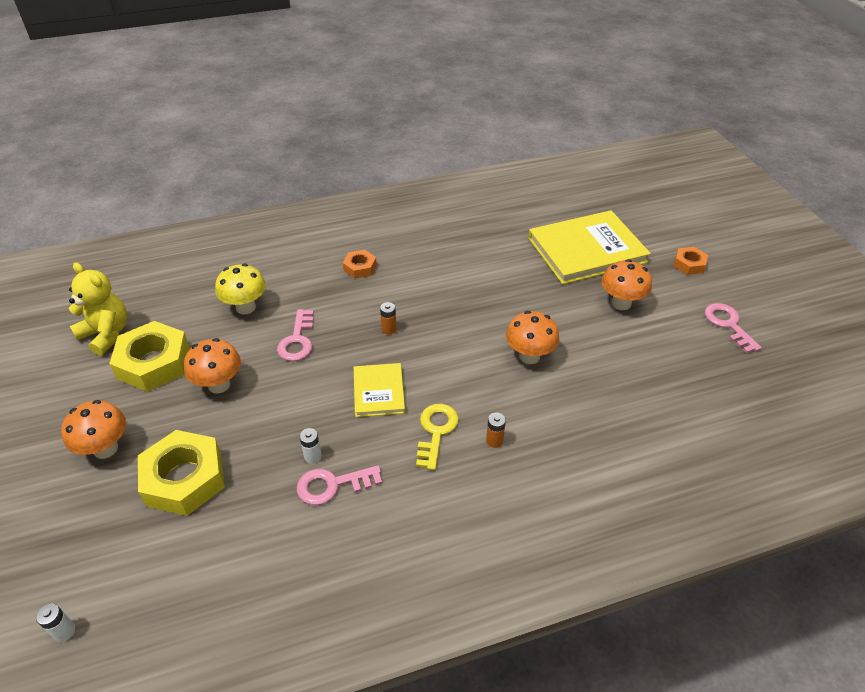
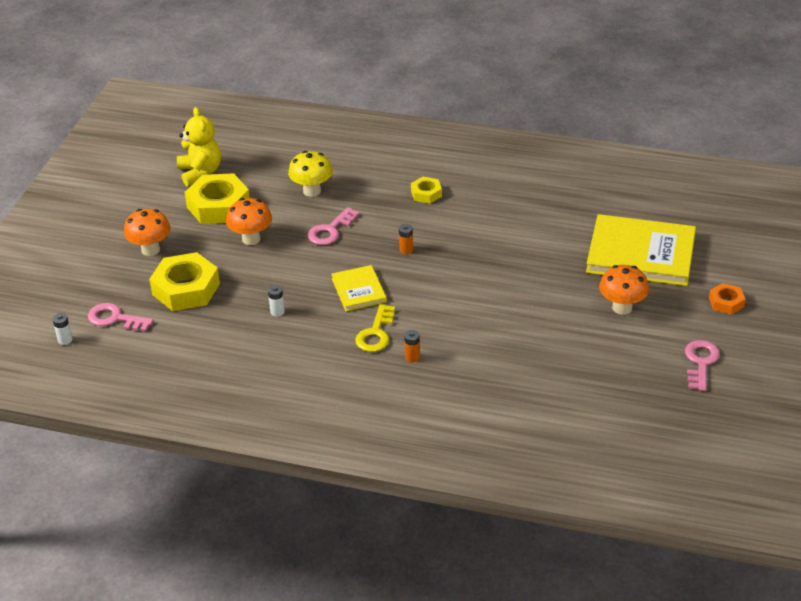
camera: 35 degrees right, 5 degrees down
pink key [297,465,382,505] -> pink key moved to [88,303,153,331]
orange nut [343,250,377,279] -> yellow nut [411,177,442,204]
yellow book [354,363,405,417] -> yellow book turned 45 degrees counterclockwise [331,265,387,311]
yellow key [416,404,459,470] -> yellow key turned 150 degrees clockwise [355,304,395,352]
orange mushroom [506,311,559,364] -> none

